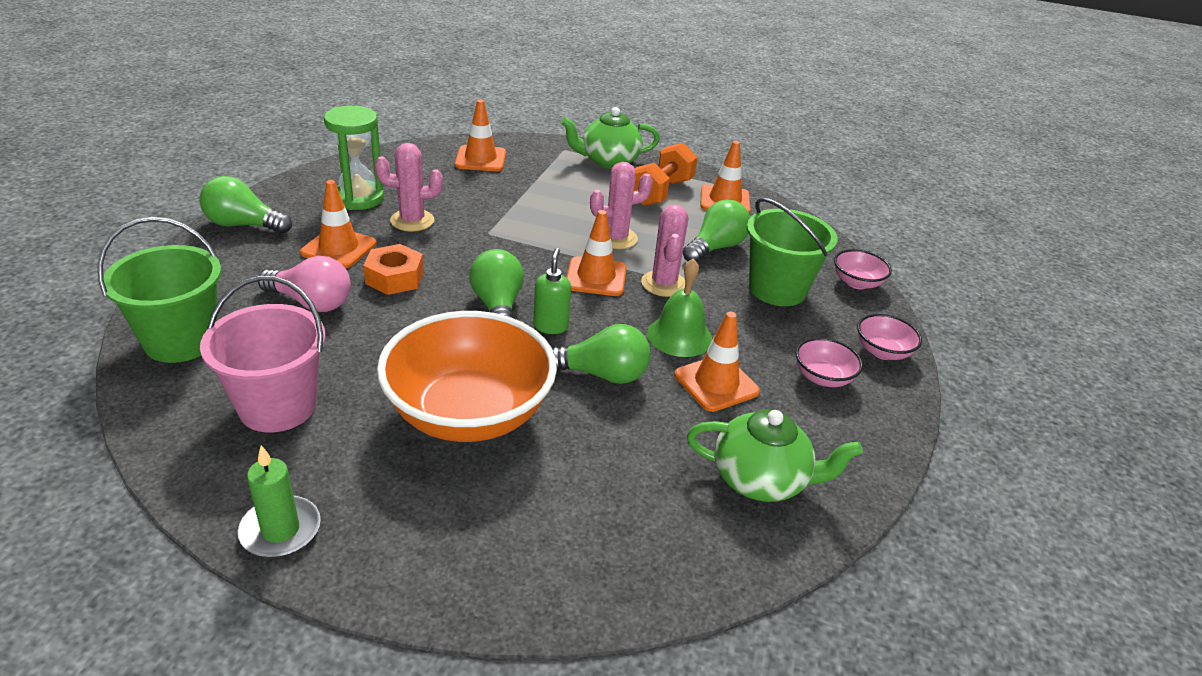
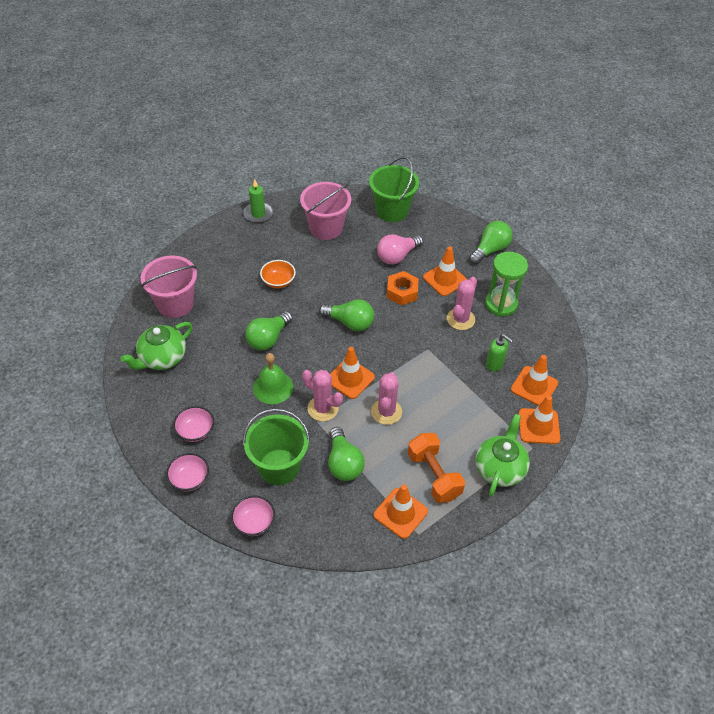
camera: 125 degrees right, 15 degrees up
orange bowl [377,311,557,442] -> orange bowl [260,260,296,289], size x0.43
green soap dispenser [534,248,571,334] -> green soap dispenser moved to [486,334,513,371]
orange traffic cone [674,312,760,412] -> orange traffic cone moved to [519,395,561,444]
none -> pink bucket [141,256,197,318]

